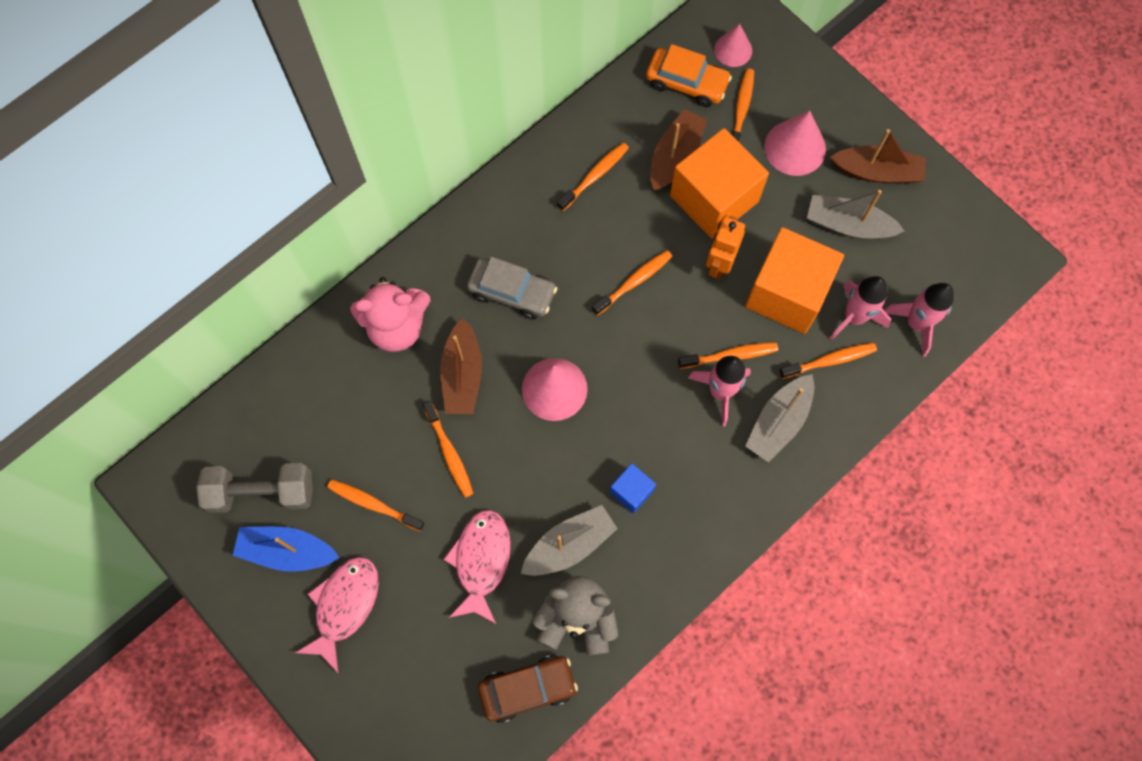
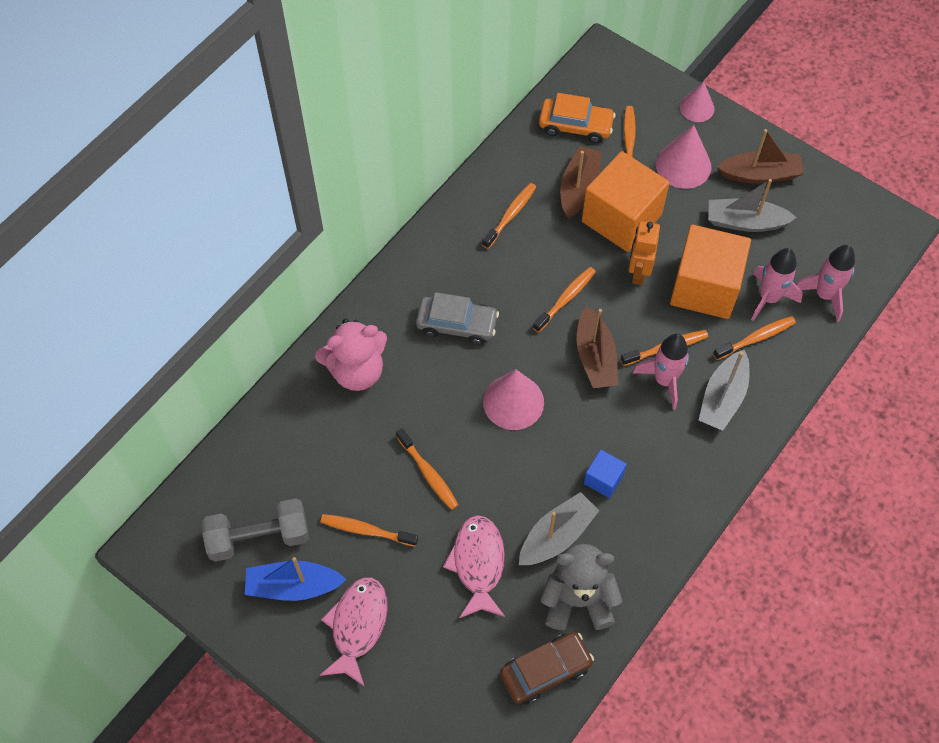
camera: 10 degrees left, 10 degrees down
brown boat [440,318,482,414] -> brown boat moved to [577,306,618,389]
pink cone [714,24,752,67] -> pink cone moved to [680,81,714,122]

